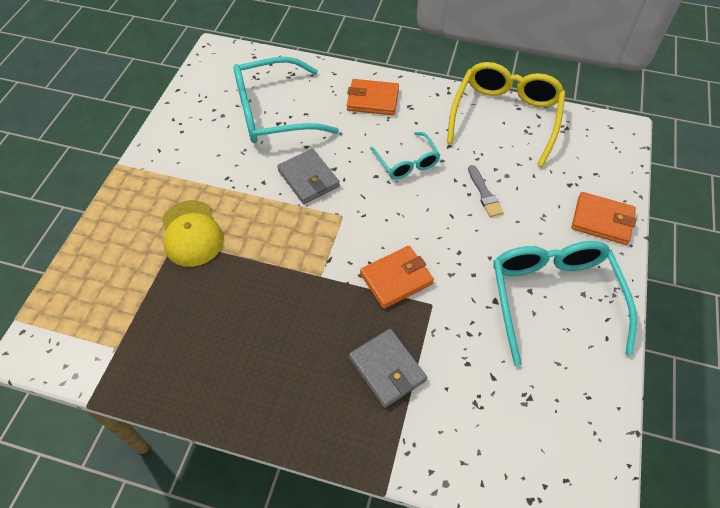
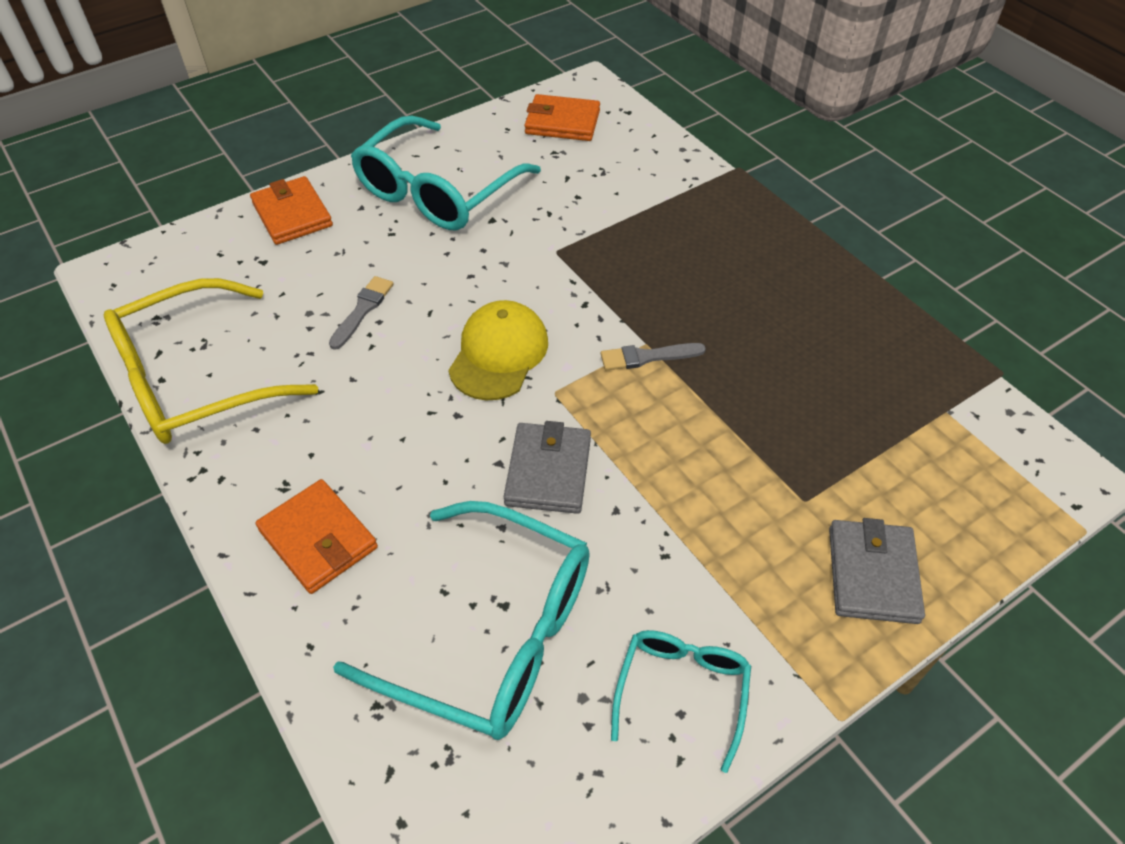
camera: 140 degrees left, 5 degrees down
yellow cap [162,200,224,267] -> yellow cap moved to [448,300,548,400]
grey wallet [349,329,427,408] -> grey wallet moved to [829,518,925,624]
orange wallet [360,246,434,309] -> orange wallet moved to [525,94,600,141]
turquoise glasses [370,132,440,179] -> turquoise glasses moved to [611,630,751,773]
none -> grey brush [601,343,706,371]

